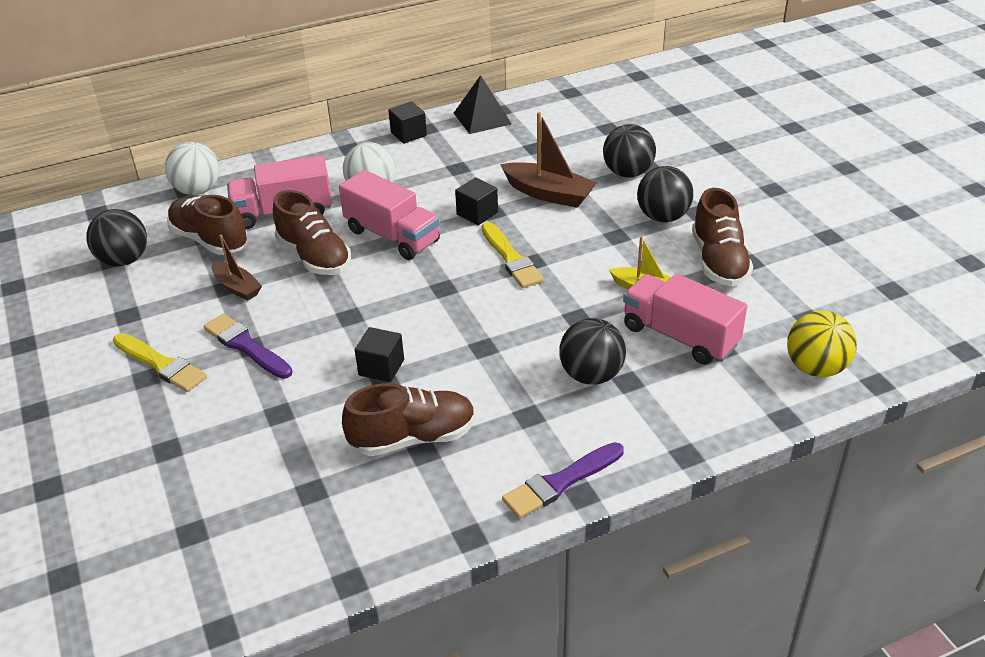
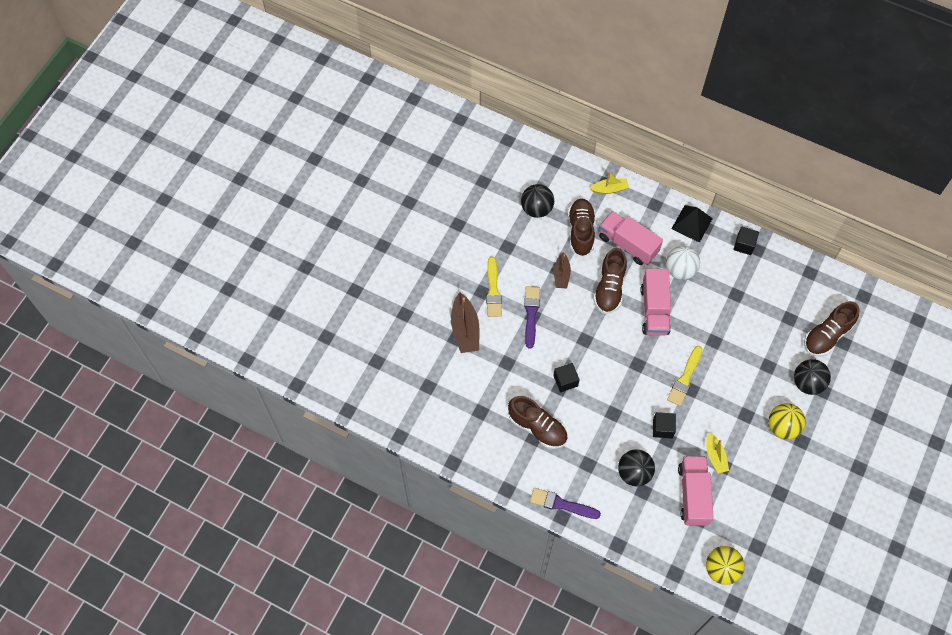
camera: 50 degrees right, 25 degrees up
white ball [165,142,219,195] -> yellow boat [590,172,629,194]
black pyramid [454,75,512,134] -> black pyramid moved to [671,205,713,243]
black cube [455,177,498,225] -> black cube moved to [653,412,676,438]
brown boat [500,112,597,208] -> brown boat moved to [451,292,479,353]
black ball [637,166,693,222] -> yellow ball [768,403,806,440]
brown shoe [692,188,753,286] -> brown shoe moved to [804,301,859,357]

